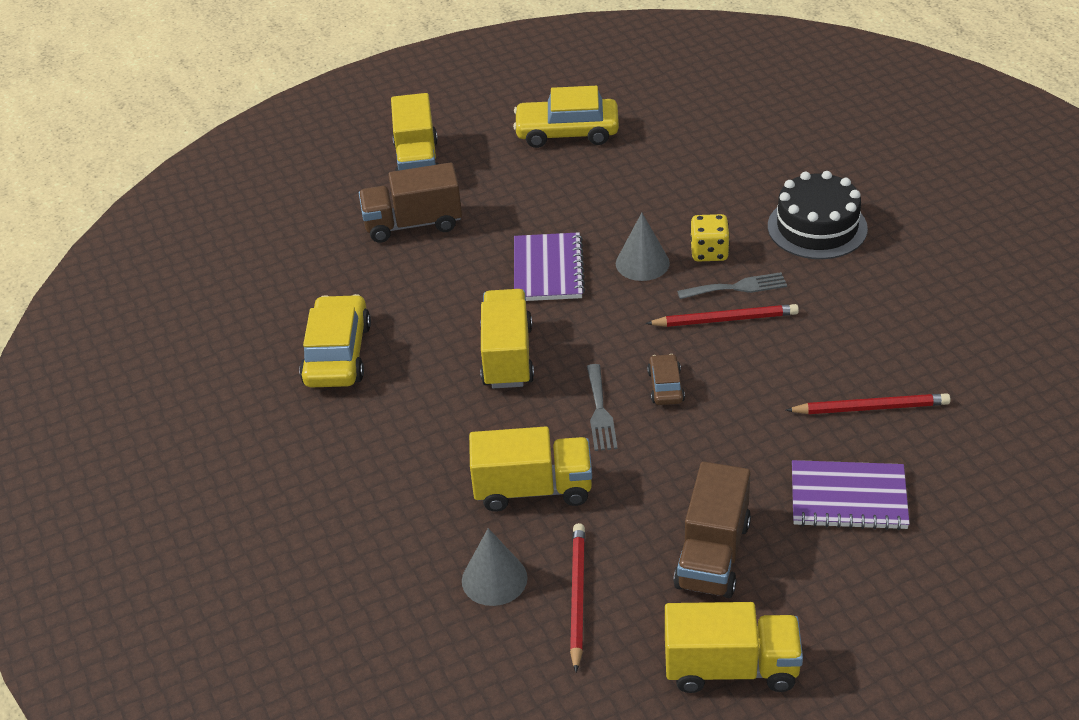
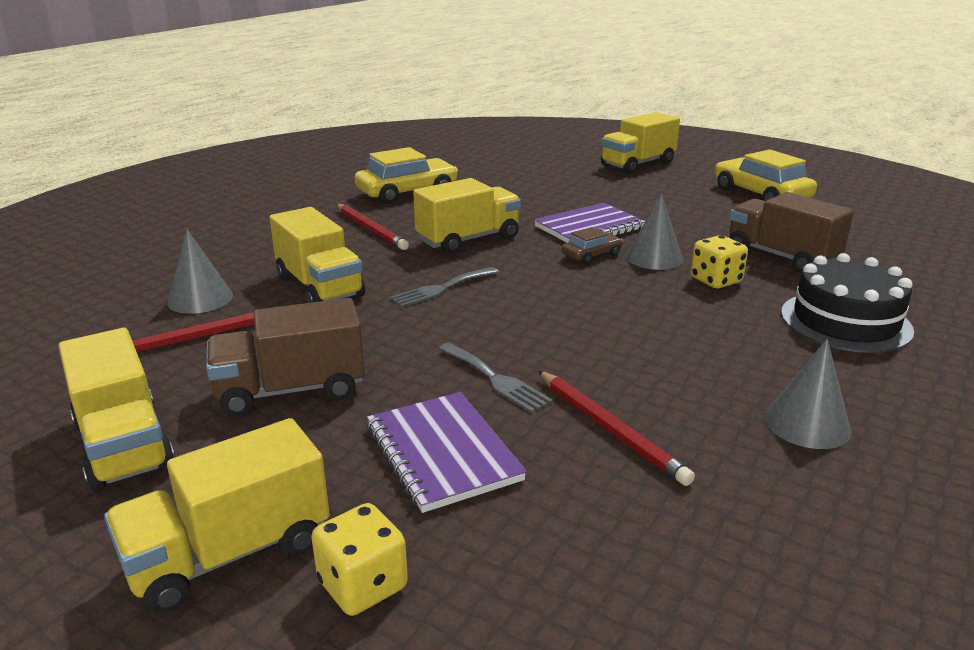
camera: 55 degrees right, 15 degrees down
brown truck [359,162,462,243] -> brown truck moved to [729,192,854,273]
red pencil [646,304,799,327] -> red pencil moved to [336,204,409,250]
brown car [647,354,685,405] -> brown car moved to [562,227,623,264]
grey fork [677,272,787,299] -> grey fork moved to [438,343,553,413]
none -> yellow truck [104,418,330,613]
none -> yellow dice [311,503,408,616]
none -> grey cone [765,339,852,449]

